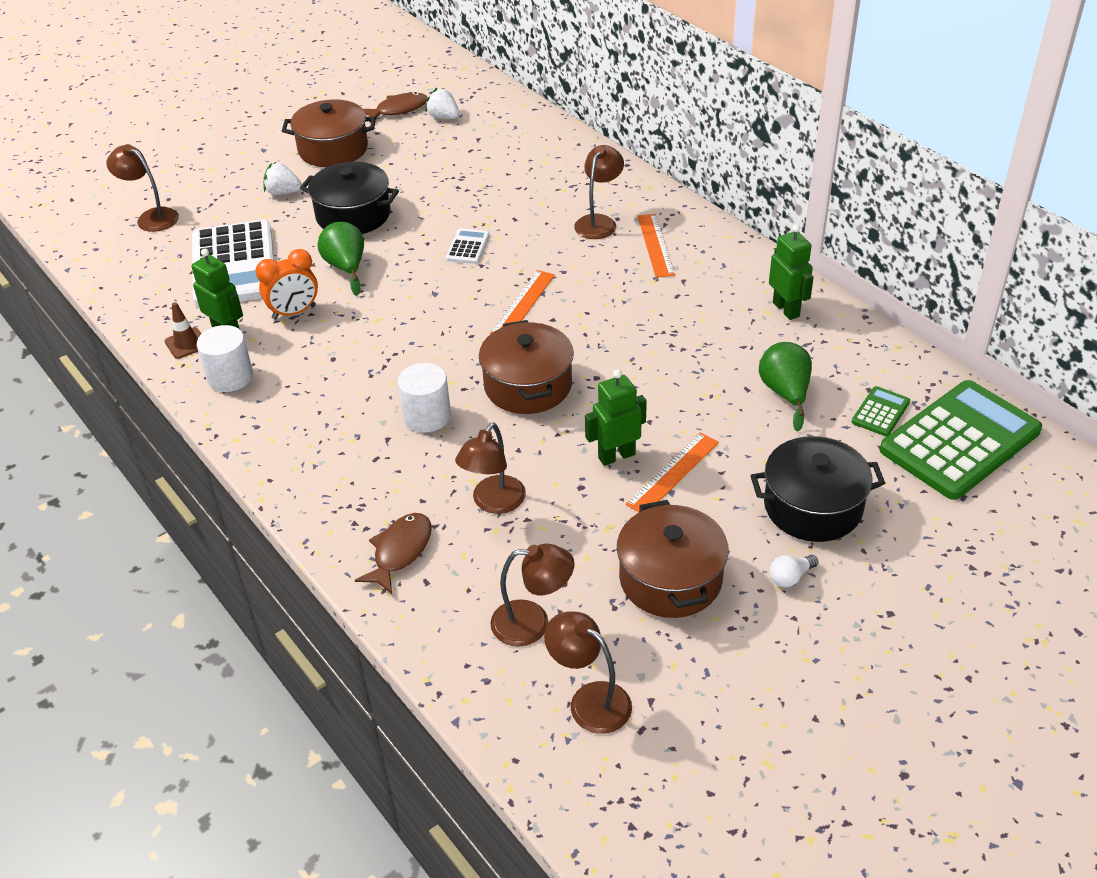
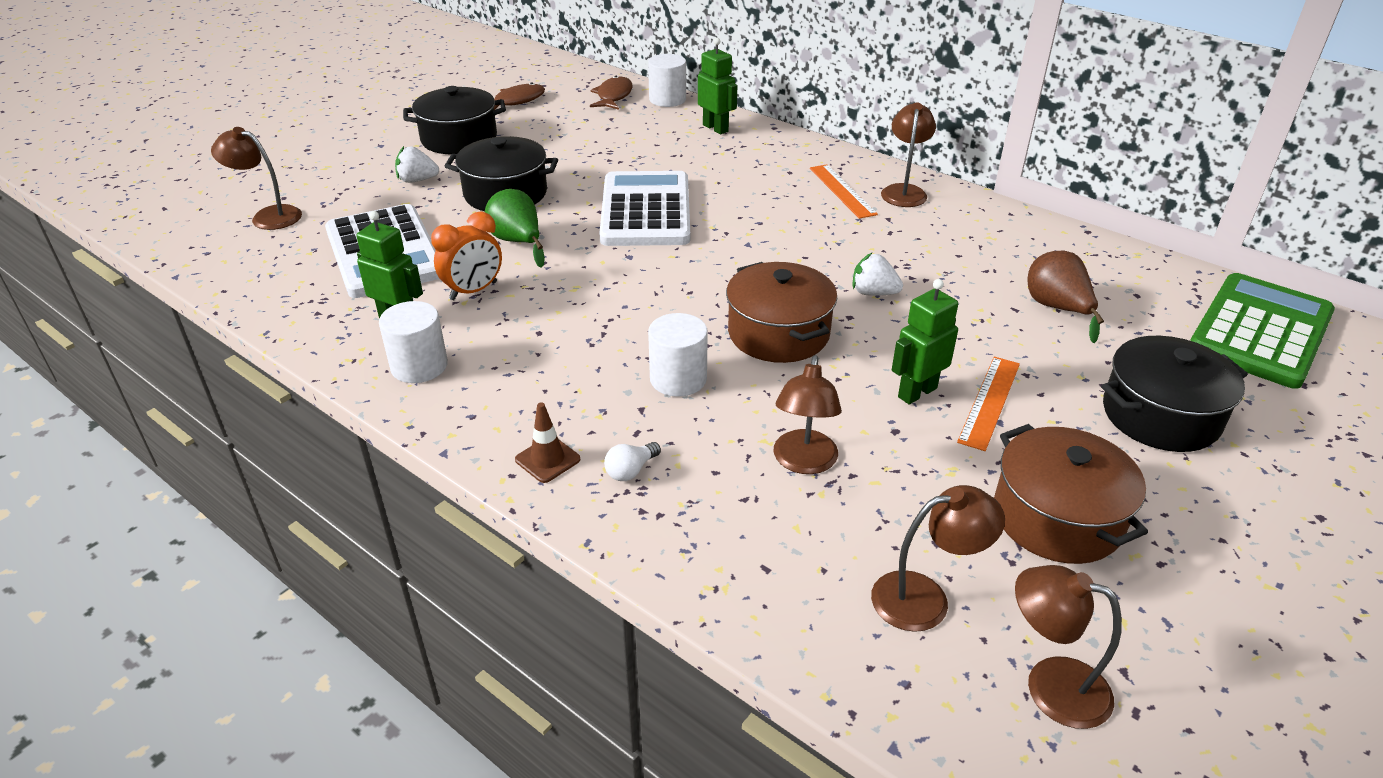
camera: 15 degrees left, 5 degrees down
brown traffic cone [165,302,201,359] -> brown traffic cone moved to [515,402,580,483]
brown pot [282,99,376,167] -> black pot [403,86,506,154]
brown fish [355,513,431,594] -> brown fish moved to [590,76,633,110]
white strawberry [425,88,460,119] -> white strawberry moved to [853,253,903,296]
white calculator [446,228,490,264] -> white calculator [599,171,690,246], size x2.35
orange ruler [490,270,555,334] -> none
brown lamp [574,145,624,239] -> brown lamp moved to [881,103,936,207]
green pear [759,342,812,432] -> brown pear [1027,251,1104,343]
green robot [769,224,814,320] -> green robot moved to [698,38,737,134]
white light bulb [769,555,818,587] -> white light bulb moved to [604,442,661,481]
green calculator [852,386,910,436] -> none
none -> white cylinder [648,54,686,107]

